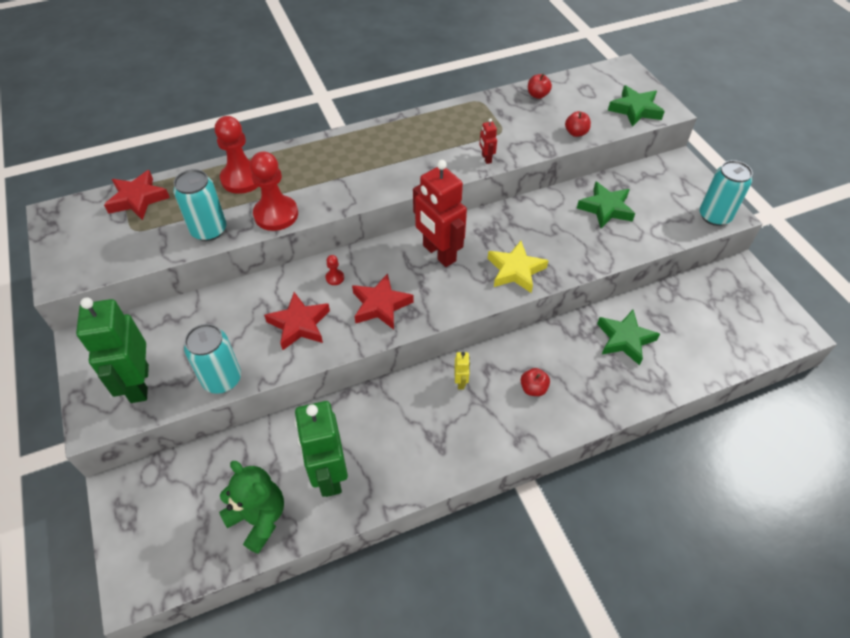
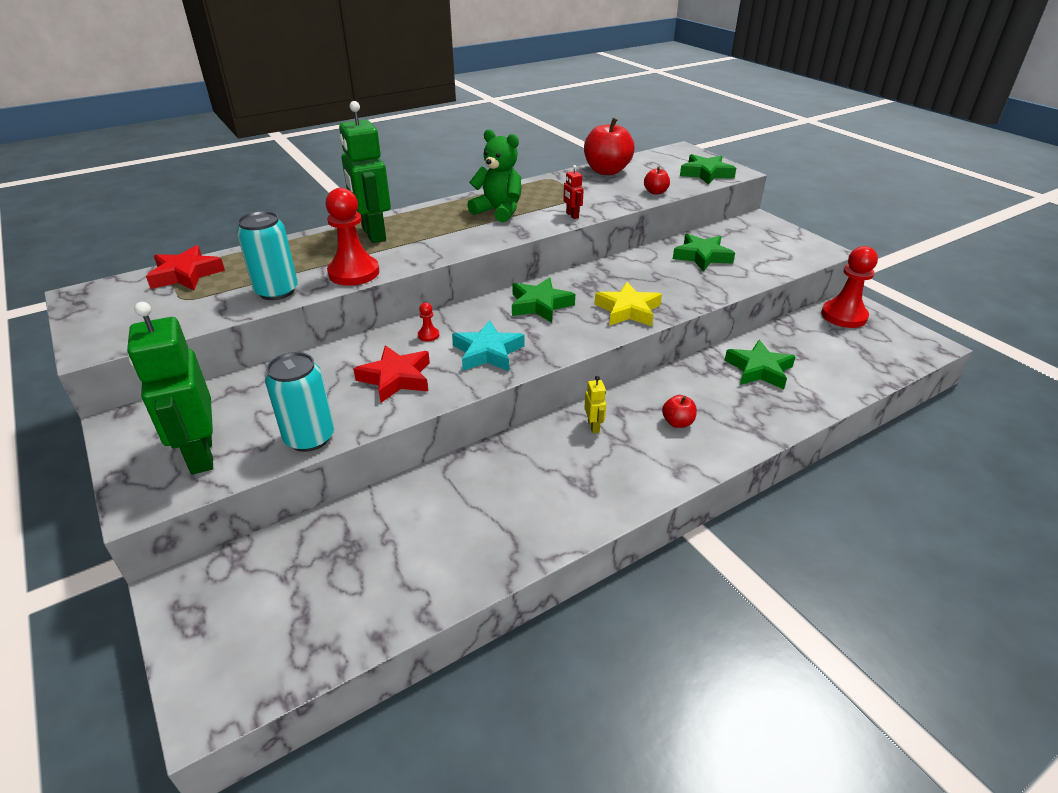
camera: 10 degrees left, 15 degrees down
red pawn [215,116,258,194] -> red pawn moved to [821,246,878,328]
green teddy bear [219,461,284,554] -> green teddy bear moved to [467,129,522,222]
green robot [295,401,348,497] -> green robot moved to [339,101,391,243]
red star [352,273,414,329] -> turquoise star [452,320,525,371]
red robot [413,160,467,267] -> green star [512,277,575,323]
red apple [528,73,552,99] -> red apple [584,118,634,175], size x2.06
turquoise can [699,160,753,226] -> none

